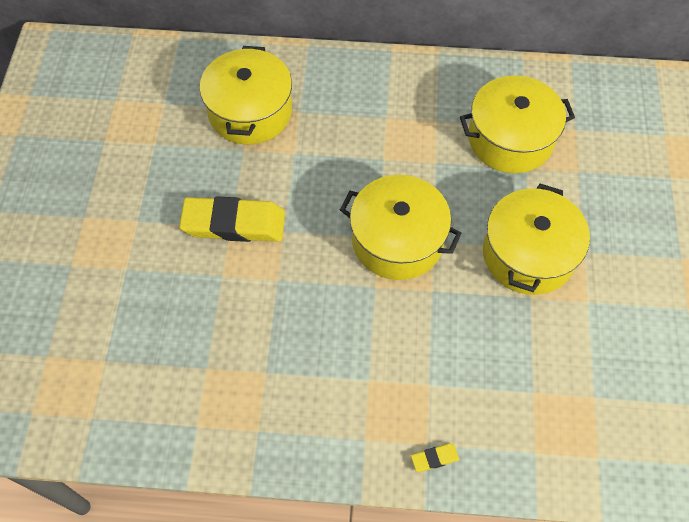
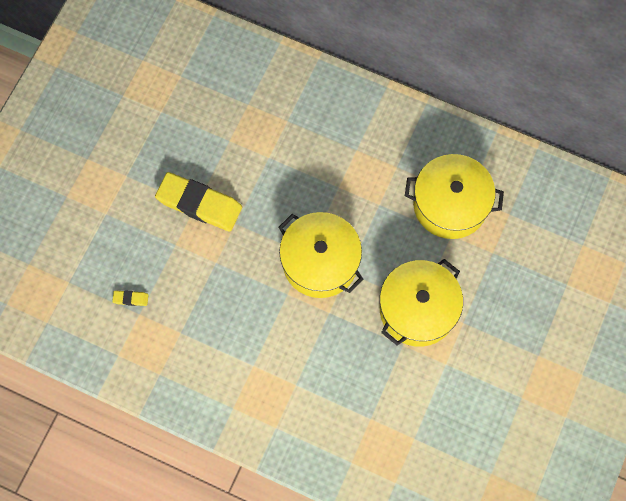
camera: 20 degrees right, 10 degrees up
yellow pot [200,46,292,145] -> none
yellow eraser [411,444,459,472] -> yellow eraser moved to [112,290,148,306]

